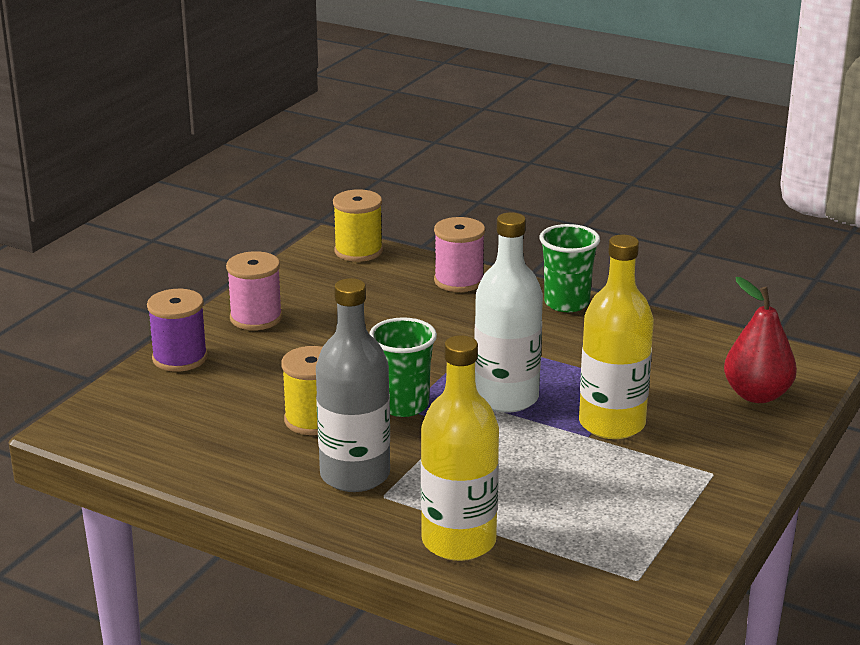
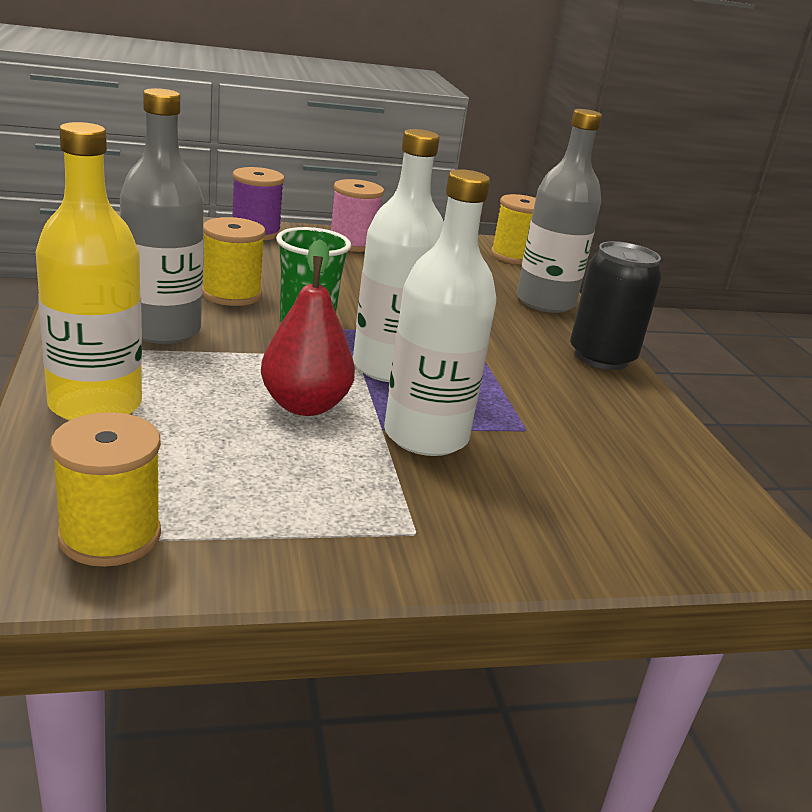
camera: 45 degrees right, 0 degrees up
pink spool [434,217,485,292] -> grey bottle [516,109,602,313]
green cup [540,224,600,312] -> black can [570,241,662,370]
yellow bottle [579,234,654,439] -> white bottle [384,169,496,456]
red pear [724,277,797,403] -> red pear moved to [261,239,355,416]
none -> yellow spool [50,412,161,567]

